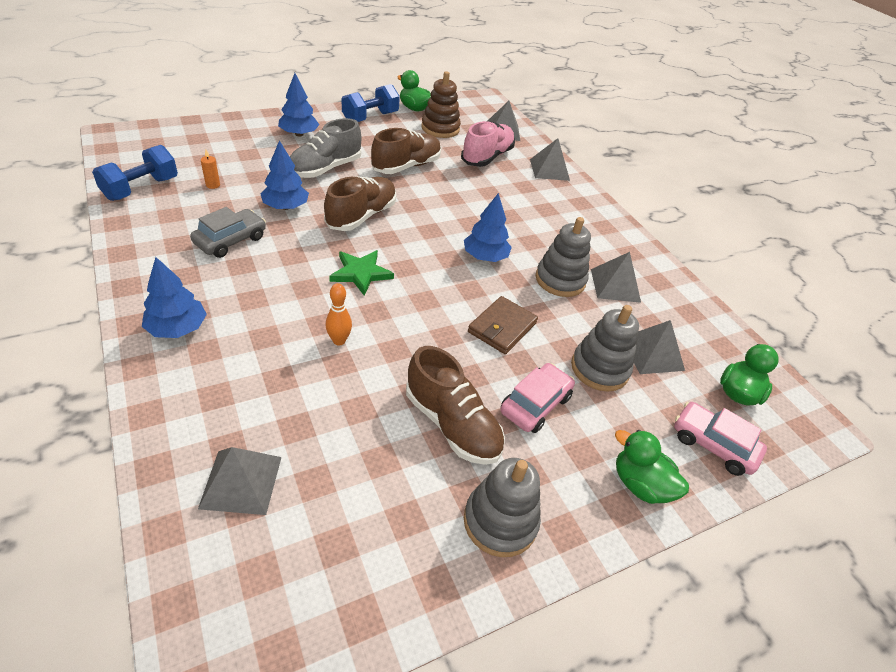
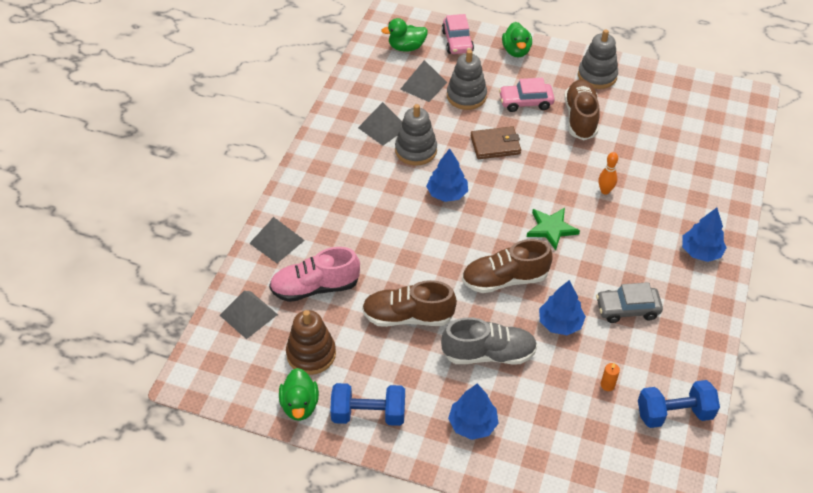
camera: 130 degrees left, 5 degrees up
grey pyramid [198,447,282,515] -> none

